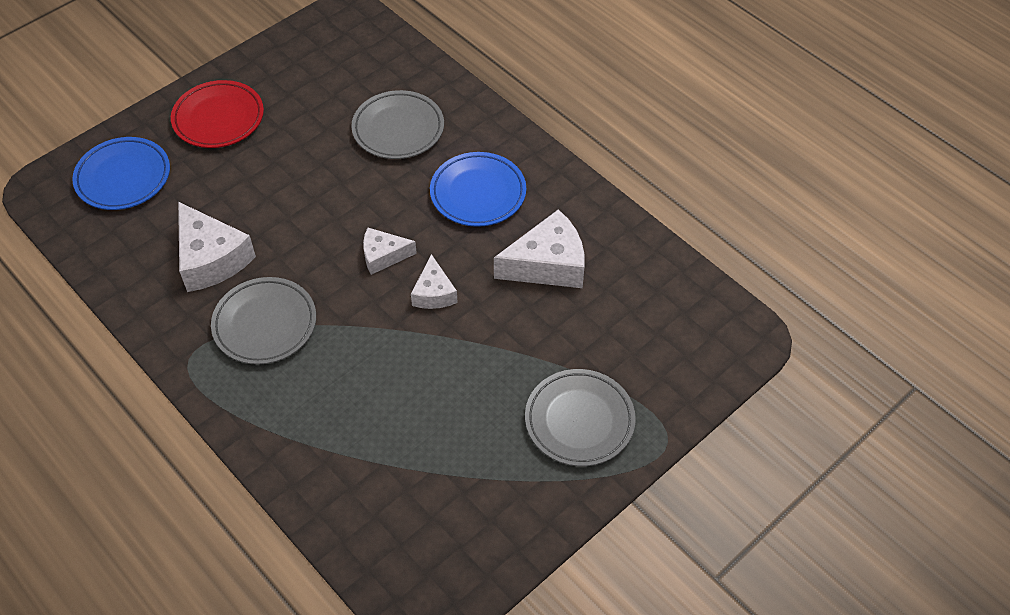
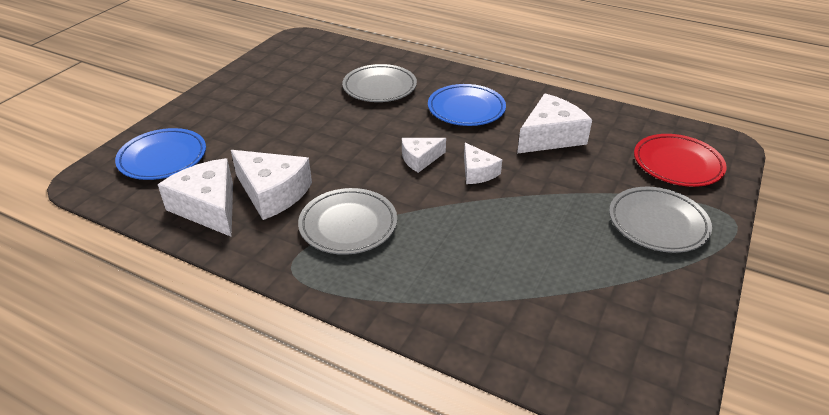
camera: 20 degrees left, 15 degrees down
red plate [171,80,264,148] -> red plate moved to [634,134,727,187]
none -> white cheese [158,158,233,237]

